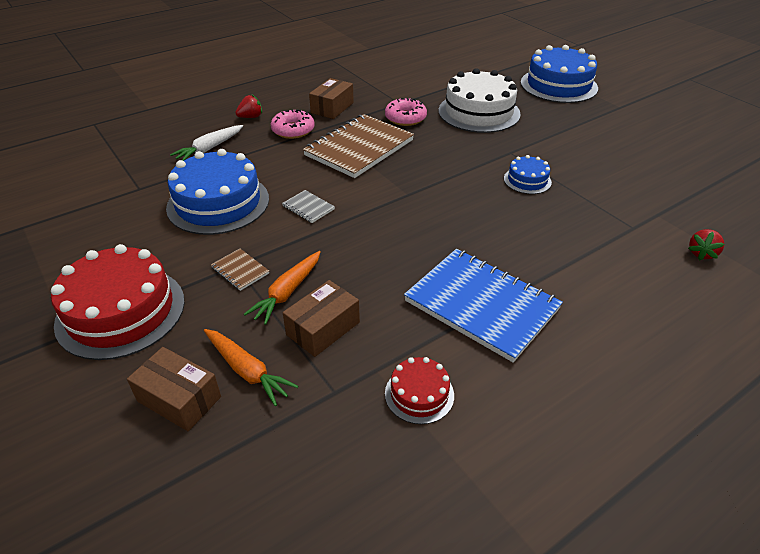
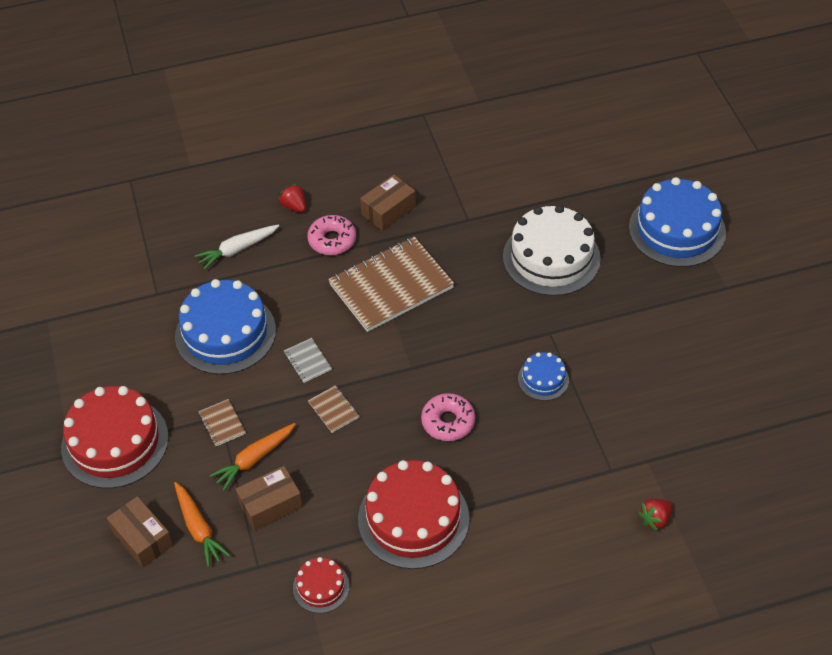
camera: 20 degrees right, 10 degrees up
red strawberry [235,95,262,118] -> red strawberry turned 120 degrees counterclockwise [279,184,306,213]
pink donut [385,98,427,126] -> pink donut moved to [421,393,475,441]
blue notebook [404,249,563,363] -> red cake [358,460,469,569]
none -> brown notebook [308,385,359,433]

